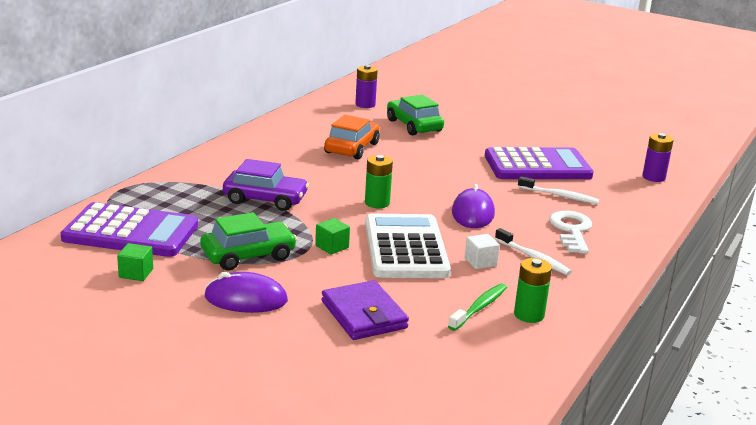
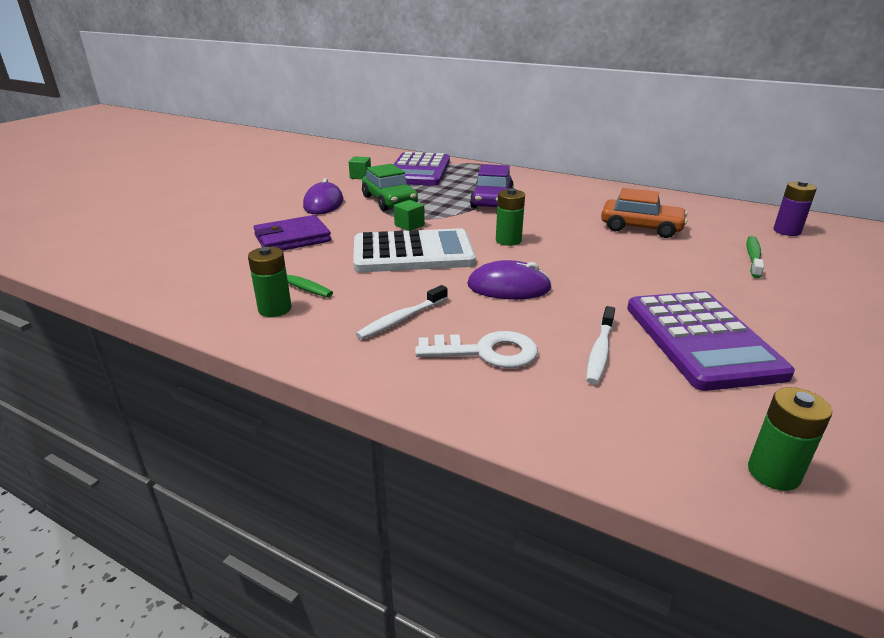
camera: 90 degrees right, 5 degrees up
green car [387,95,444,136] -> green toothbrush [747,236,764,278]
white cube [464,234,500,269] -> none
purple battery [642,133,674,182] -> green battery [748,387,832,491]

